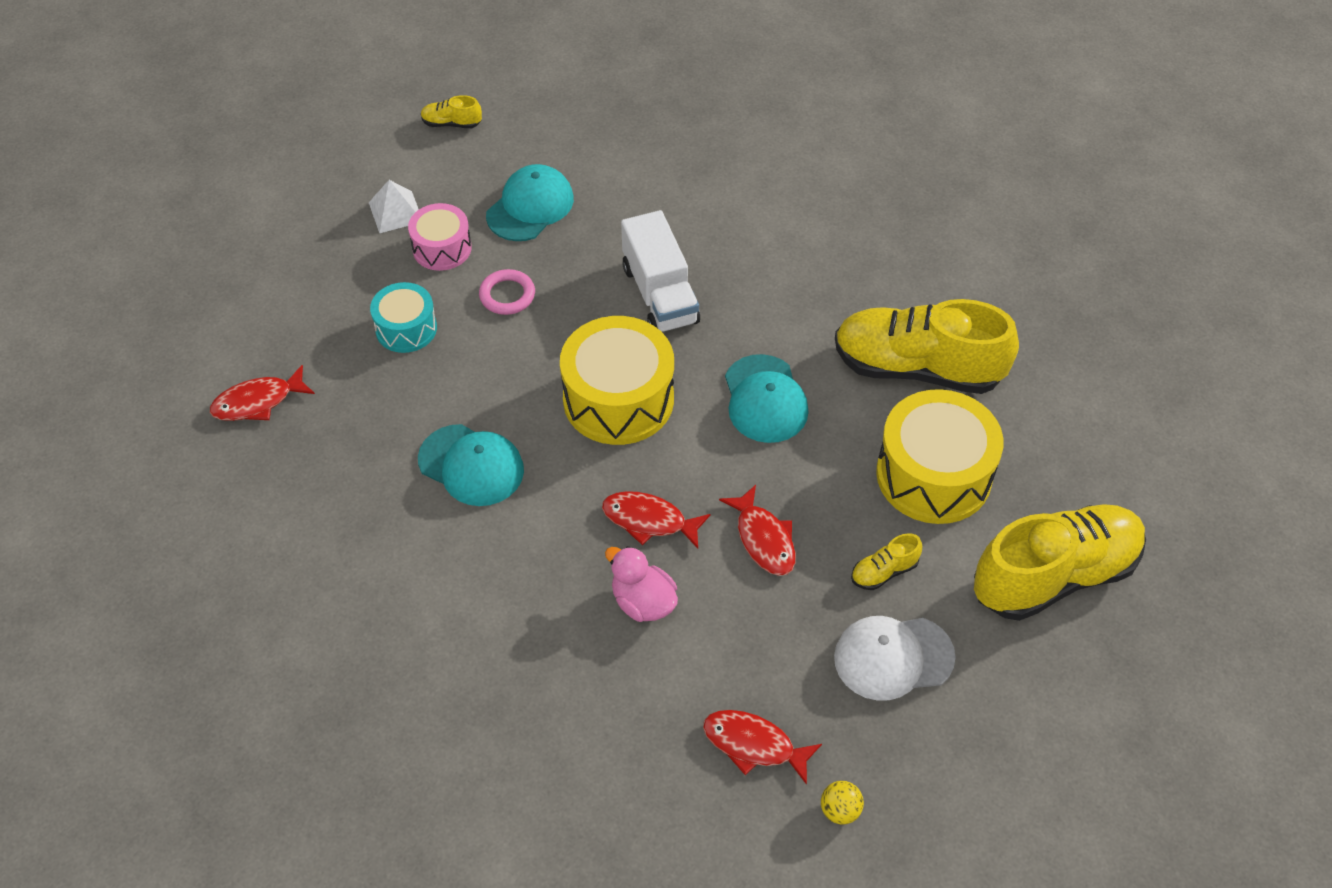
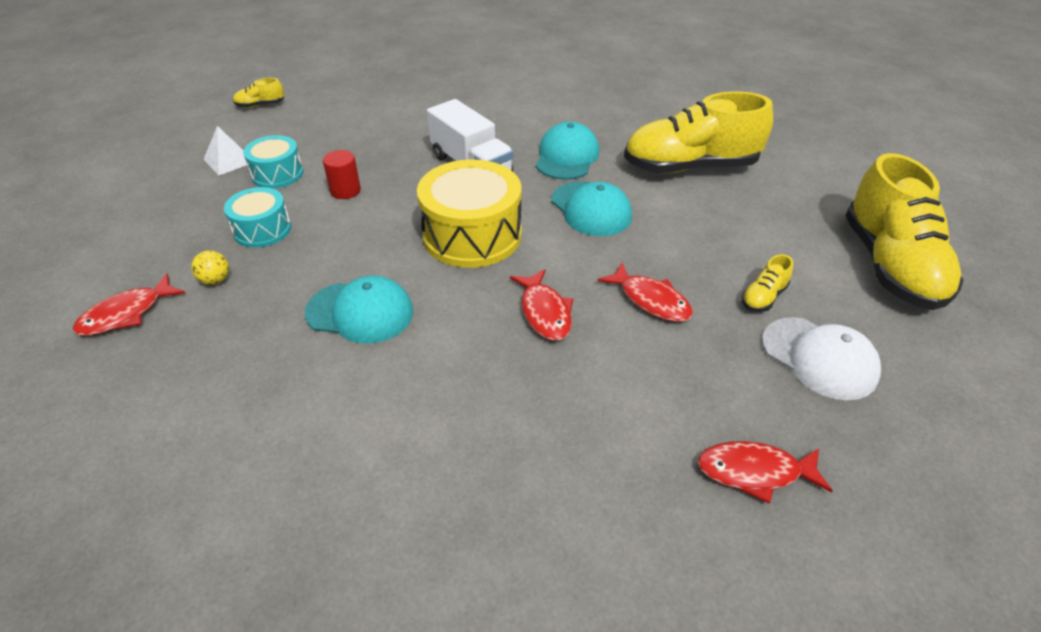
camera: 20 degrees left, 10 degrees down
pink drum [408,203,472,271] -> turquoise drum [243,135,303,189]
pink ring [479,269,535,315] -> red cylinder [323,150,361,199]
turquoise cap [486,164,574,241] -> turquoise cap moved to [536,122,599,180]
red fish [602,491,711,548] -> red fish turned 105 degrees counterclockwise [510,269,573,341]
pink duck [605,546,678,622] -> none
yellow ball [821,781,864,824] -> yellow ball moved to [191,250,229,285]
white cap [834,616,956,701] -> white cap turned 105 degrees counterclockwise [762,317,881,400]
yellow drum [876,389,1003,524] -> none
yellow shoe [974,504,1146,621] -> yellow shoe turned 135 degrees clockwise [845,153,963,310]

